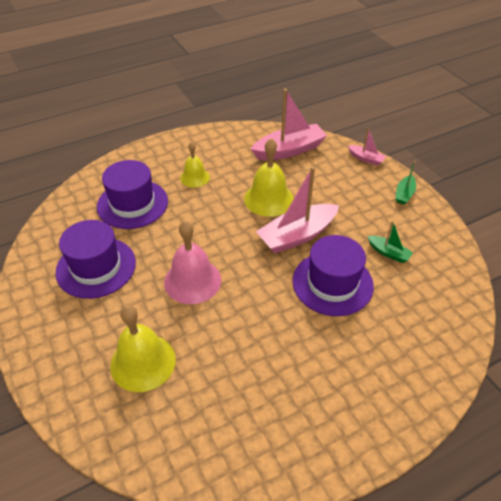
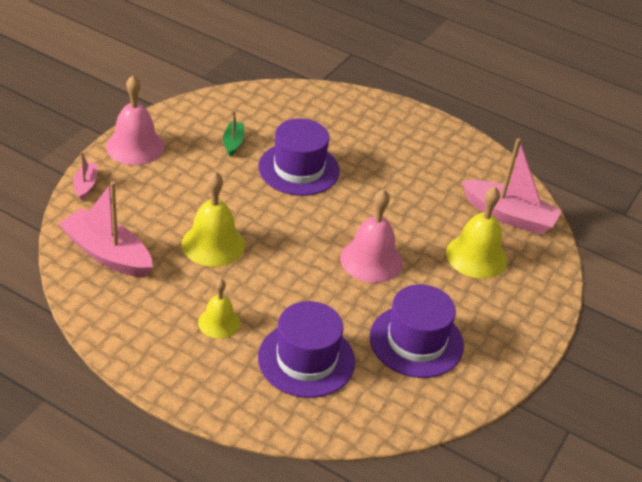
camera: 125 degrees left, 5 degrees down
pink boat [256,167,339,253] -> pink boat moved to [462,138,562,235]
green boat [395,161,416,205] -> pink bell [106,75,165,165]

